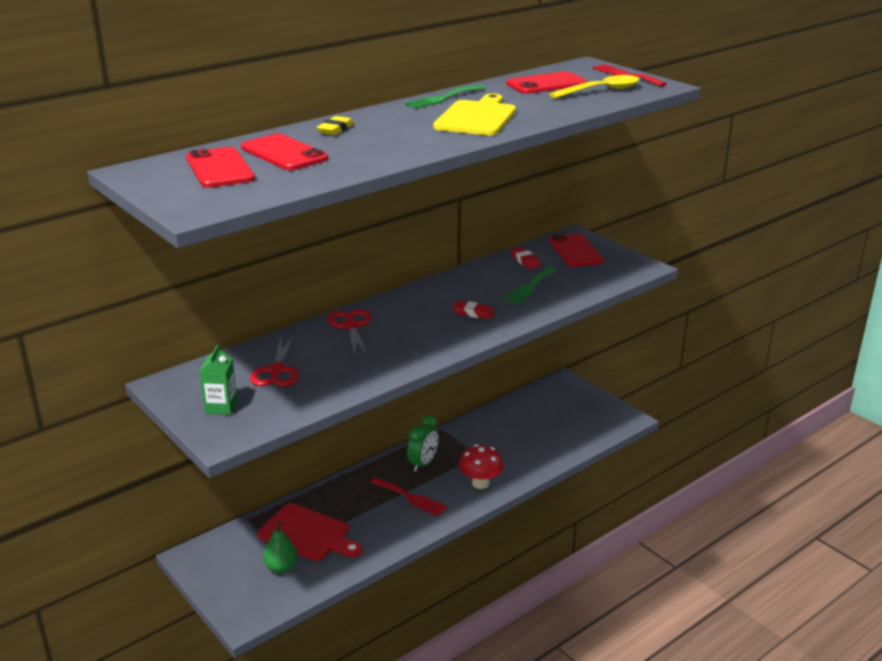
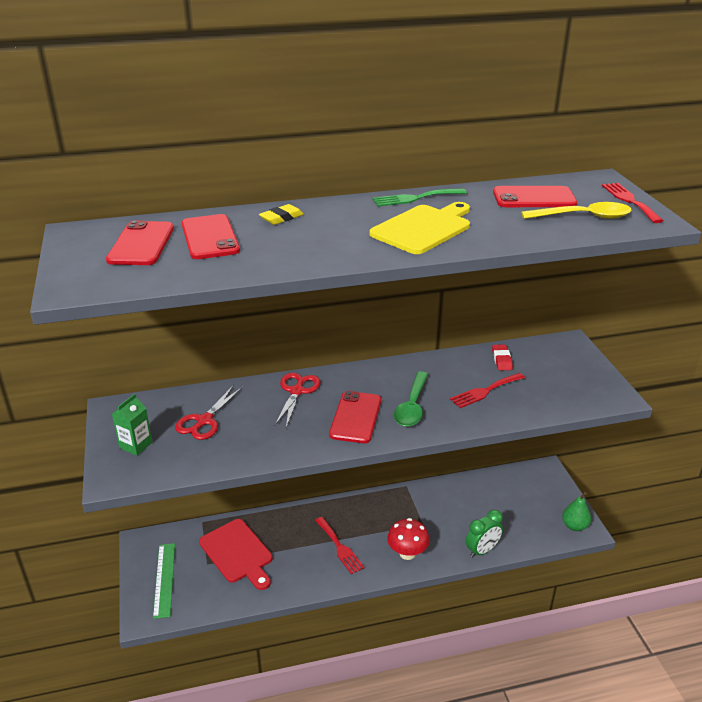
camera: 25 degrees right, 5 degrees up
green pear [263,521,298,573] -> green pear moved to [562,492,591,531]
green clock [407,415,439,472] -> green clock moved to [466,510,503,558]
red eraser [453,301,495,319] -> green spoon [394,371,429,427]
green fork [503,266,557,304] -> red fork [450,373,525,408]
red phone [549,233,604,267] -> red phone moved to [329,391,381,443]
none -> green ruler [153,543,175,619]

